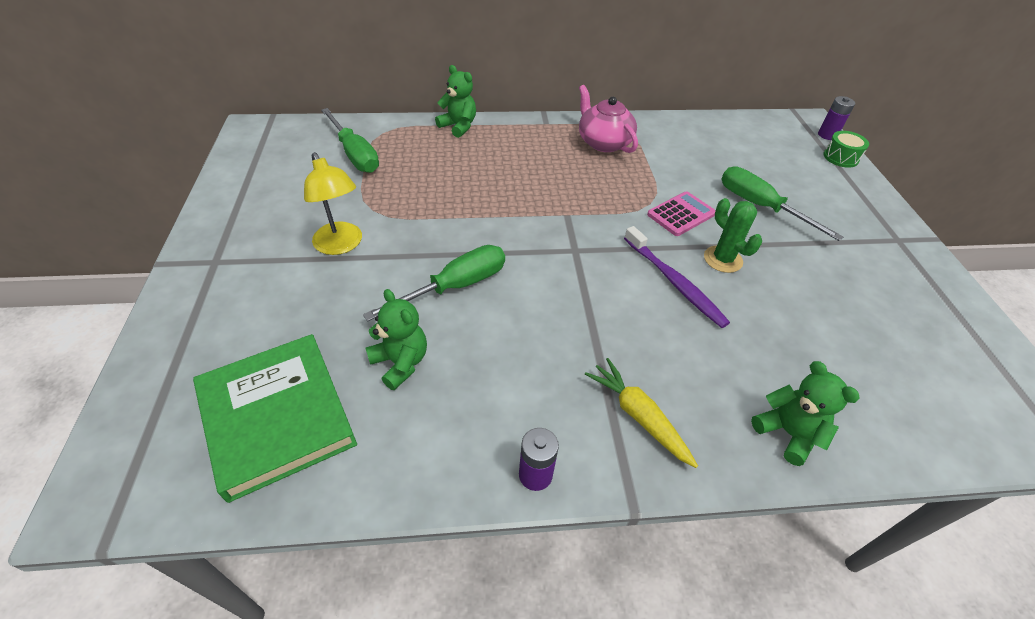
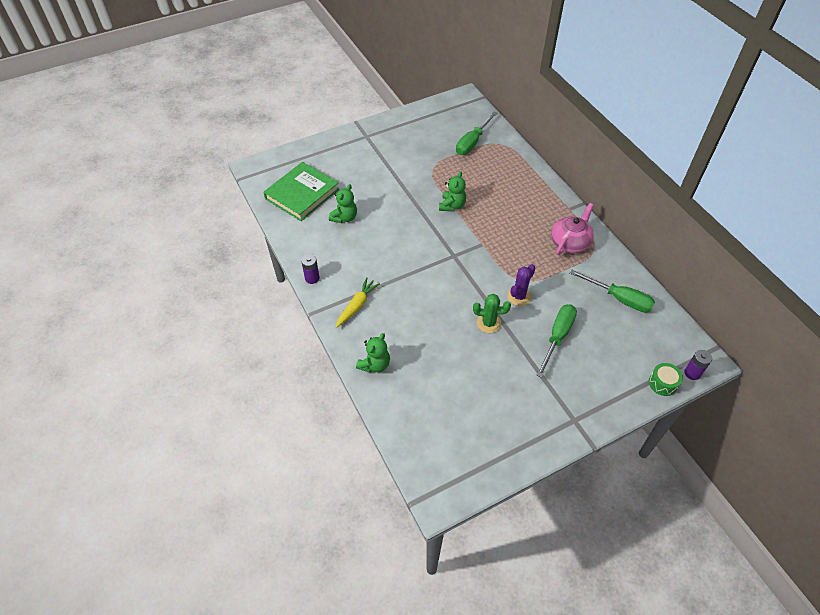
camera: 70 degrees right, 5 degrees up
yellow lamp [304,152,362,255] -> none
green screwdriver [363,245,505,322] -> green screwdriver moved to [569,269,655,313]
green teddy bear [435,65,476,138] -> green teddy bear moved to [439,171,466,211]
purple toothbrush [624,226,730,328] -> none
pink calculator [647,191,716,236] -> purple cactus [507,264,536,306]
green cactus [704,198,762,273] -> green cactus turned 60 degrees clockwise [473,294,511,333]

